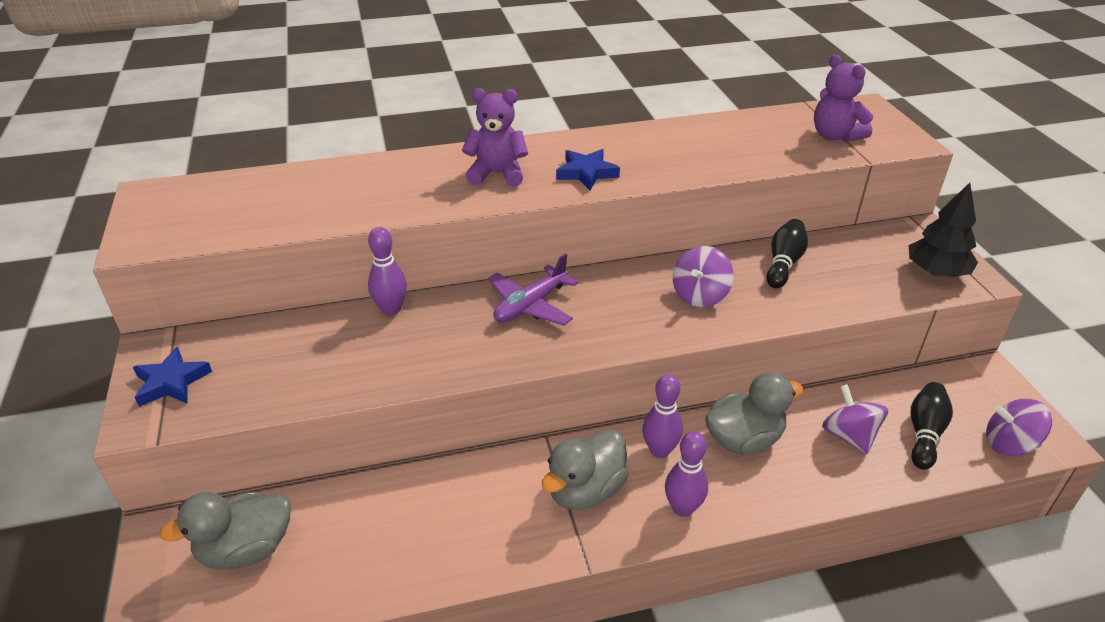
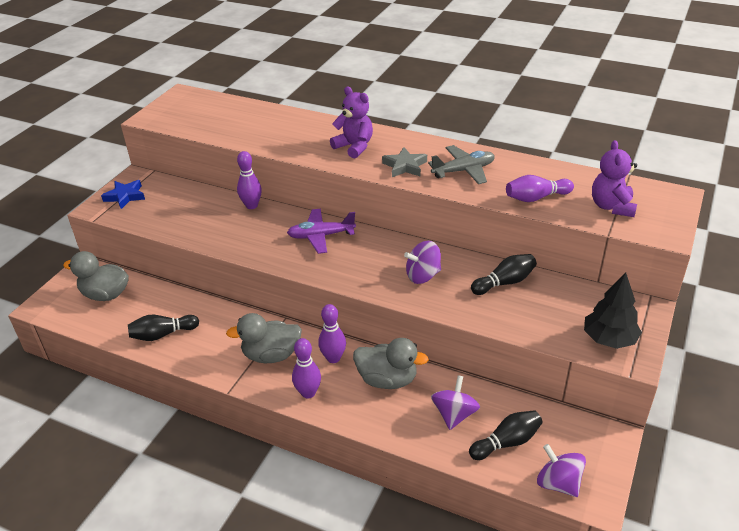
camera: 40 degrees right, 0 degrees up
blue star [556,149,620,190] -> grey star [382,147,427,177]
none -> black bowling pin [128,315,199,341]
none -> grey plane [428,145,495,184]
none -> purple bowling pin [506,175,574,202]

